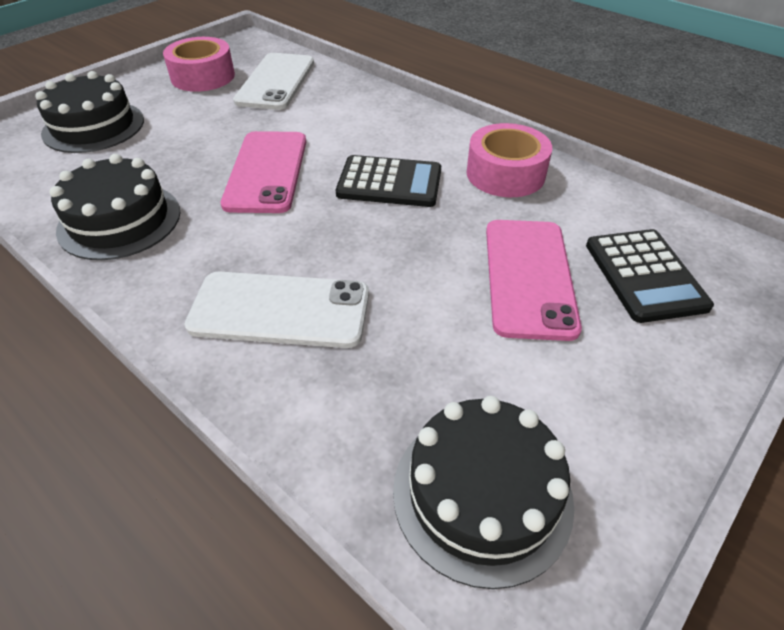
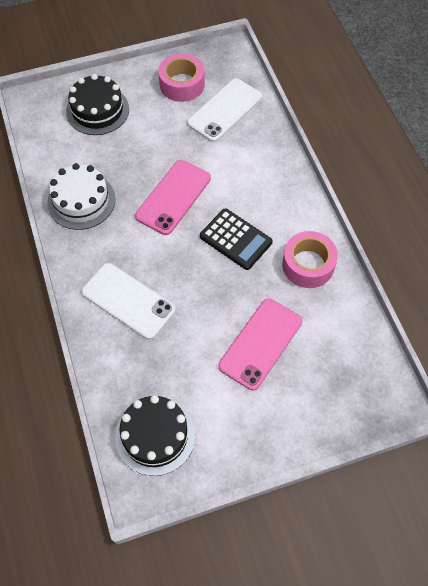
camera: 30 degrees right, 15 degrees up
black cake [49,154,180,260] -> white cake [47,163,116,230]
black calculator [586,229,714,323] -> none

